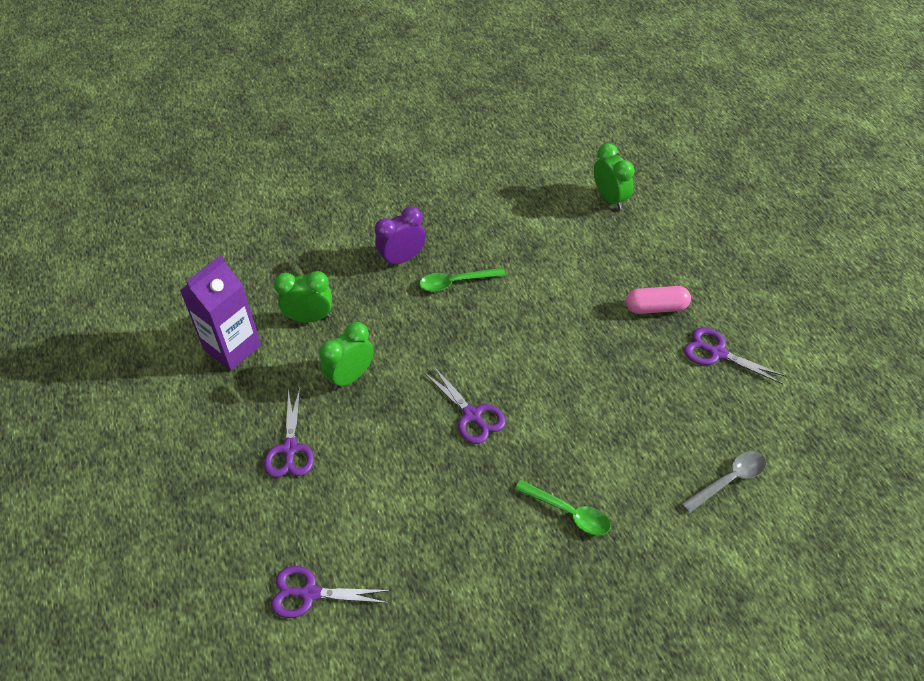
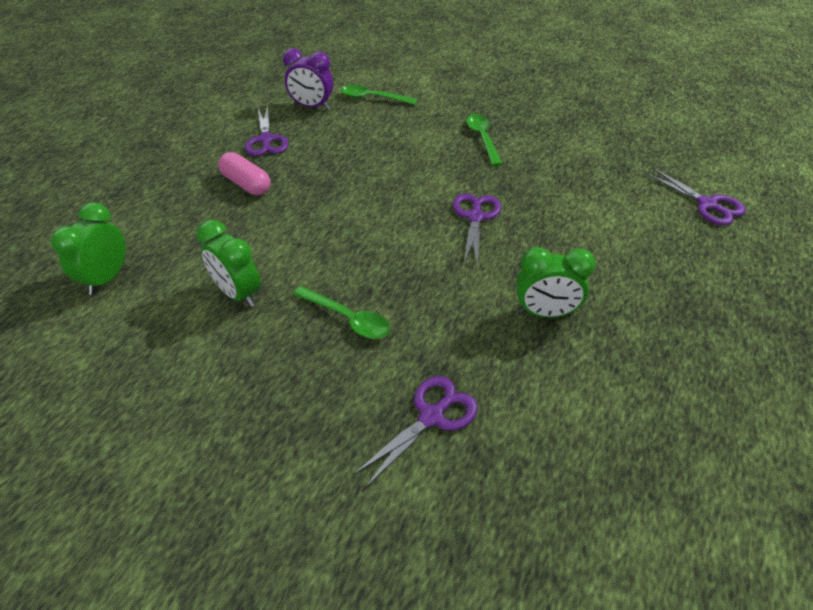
camera: 135 degrees left, 5 degrees down
purple carton [180,255,261,371] -> none
purple scissors [264,388,314,477] -> purple scissors moved to [353,376,478,487]
green clock [274,271,332,322] -> green clock moved to [197,220,261,307]
purple clock [375,206,426,267] -> purple clock moved to [283,48,333,110]
grey spoon [681,451,766,513] -> green spoon [341,85,418,105]

